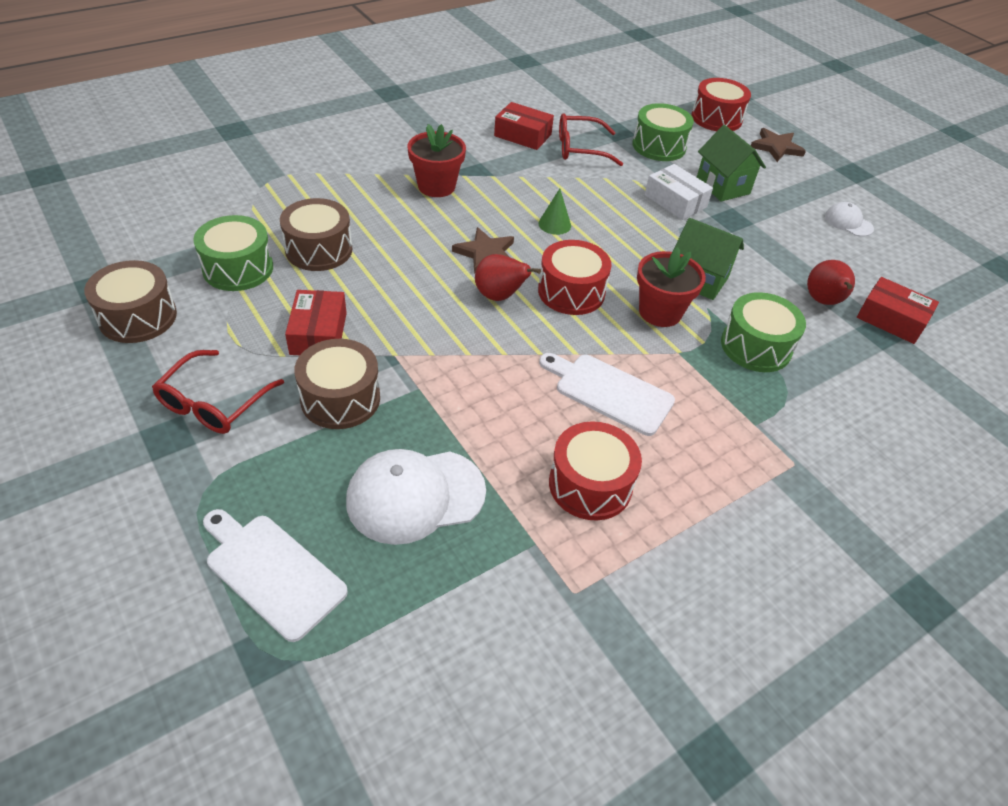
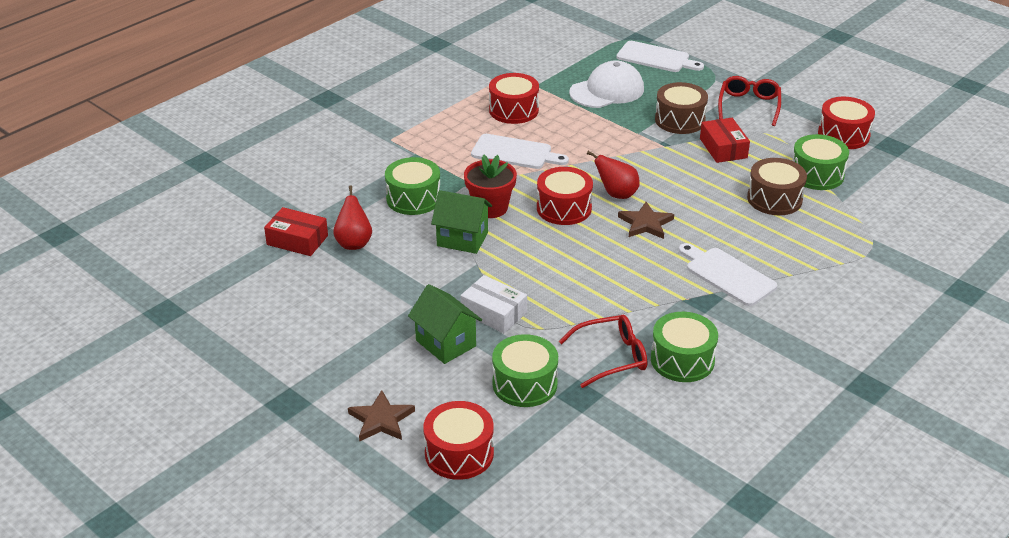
camera: 170 degrees right, 10 degrees down
brown drum [84,260,177,343] -> red drum [818,97,875,149]
red flower pot [408,124,466,197] -> white cutting board [679,243,777,306]
red box [494,102,554,150] -> green drum [651,312,718,382]
green cone [538,189,571,235] -> none
white cap [825,202,874,237] -> none

